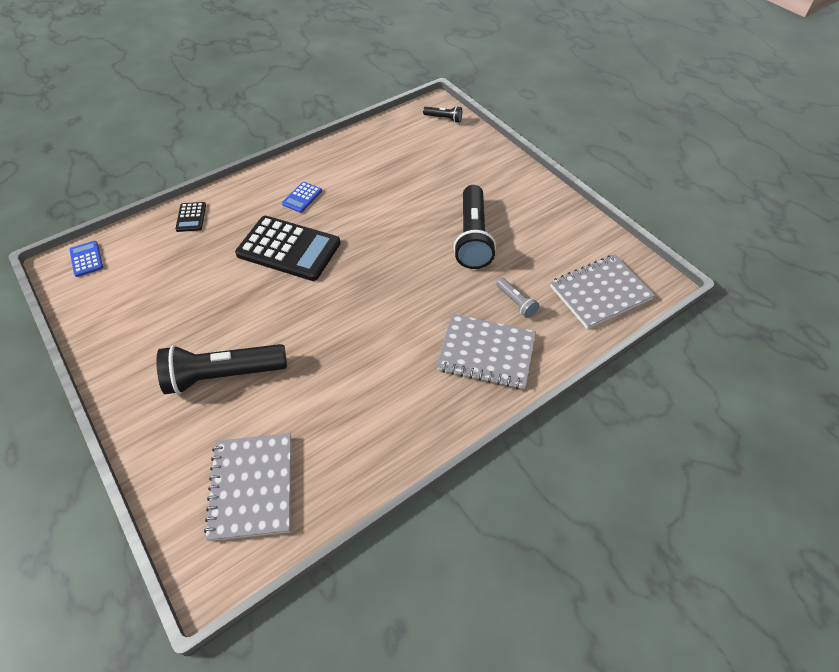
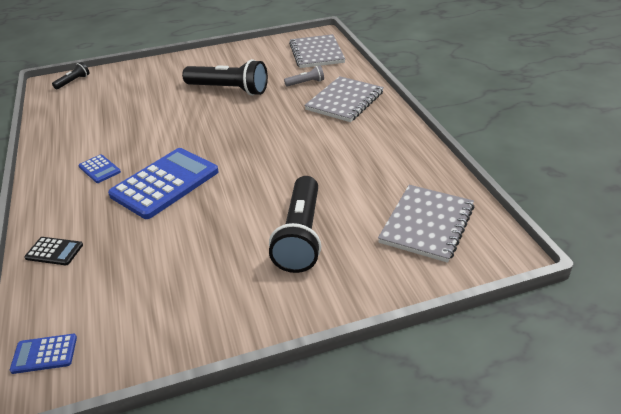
camera: 70 degrees left, 15 degrees down
grey notebook [204,433,291,541] -> grey notebook turned 75 degrees counterclockwise [378,185,475,263]
black calculator [235,216,341,281] -> blue calculator [108,148,219,219]

